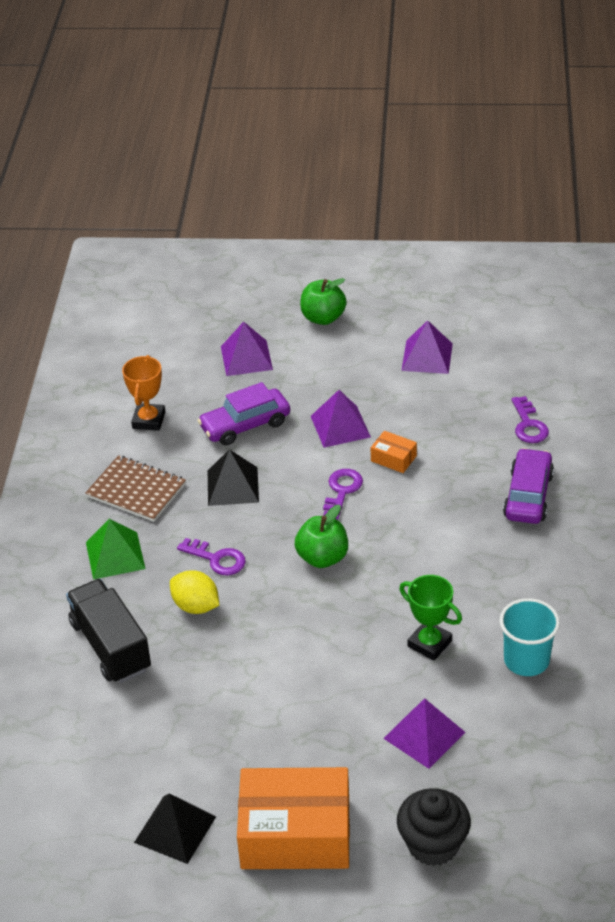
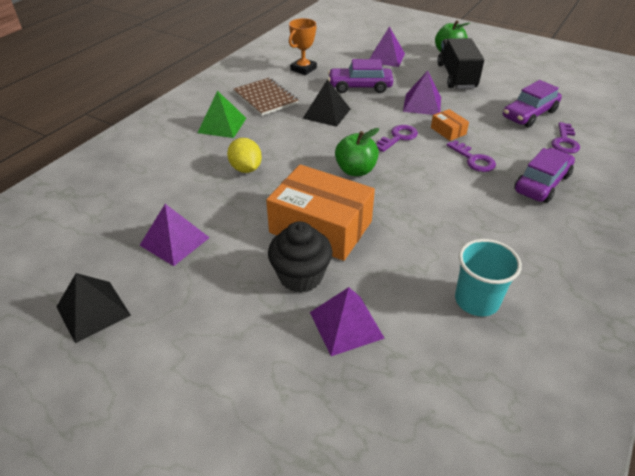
camera: 25 degrees right, 0 degrees up
black truck [66,579,151,683] -> black truck moved to [437,38,484,89]
purple key [177,538,246,575] -> purple key moved to [446,140,496,172]
orange box [237,767,350,869] -> orange box moved to [266,164,375,261]
black cupcake [397,788,471,866] -> black cupcake moved to [268,221,333,293]
green trophy [399,575,462,661] -> none
purple pyramid [401,320,453,374] -> purple pyramid moved to [139,204,210,266]
none -> purple car [503,80,562,127]

